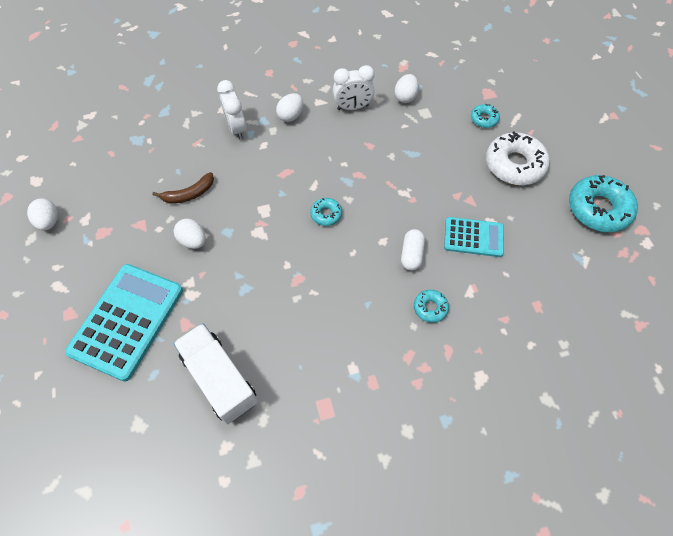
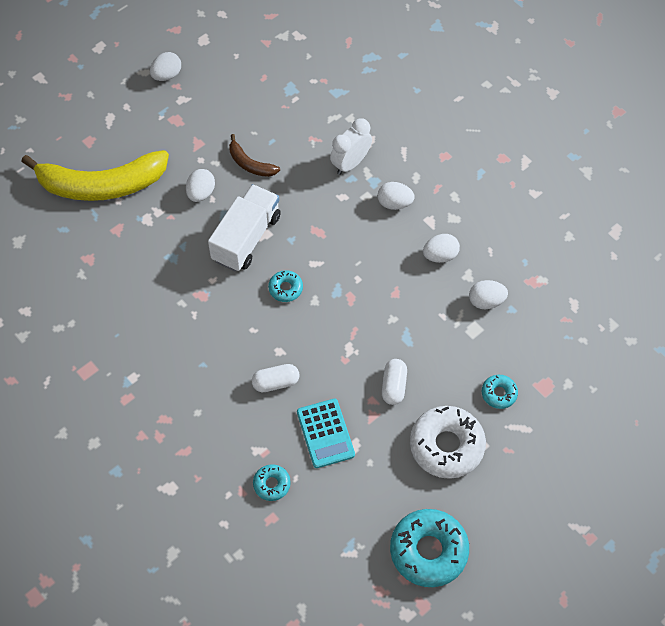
camera: 65 degrees right, 0 degrees up
turquoise calculator [65,264,183,382] -> yellow banana [21,150,169,201]
white truck [173,323,258,425] -> white truck moved to [208,184,281,272]
white clock [333,65,375,110] -> white egg [423,234,460,263]
turquoise donut [414,290,449,323] -> turquoise donut moved to [253,464,291,501]
none -> white capsule [382,359,407,405]

